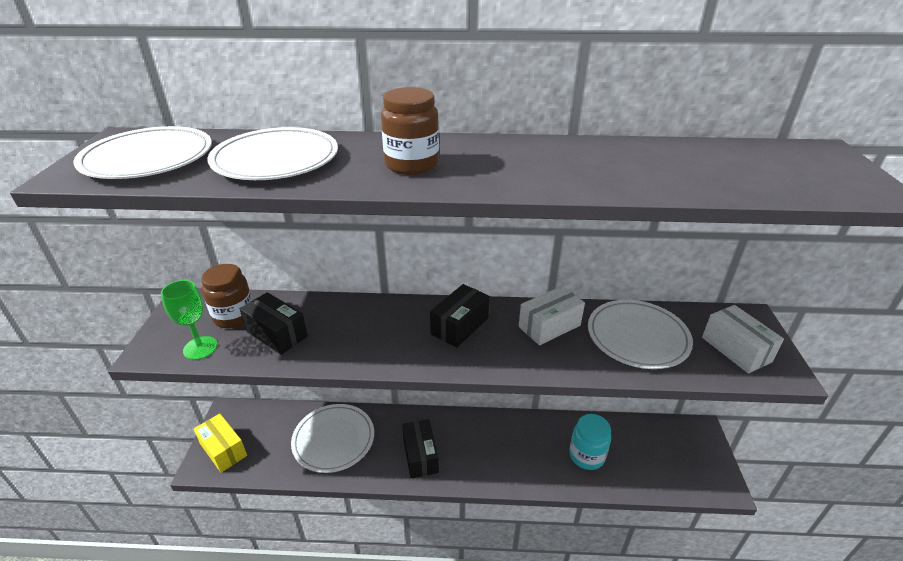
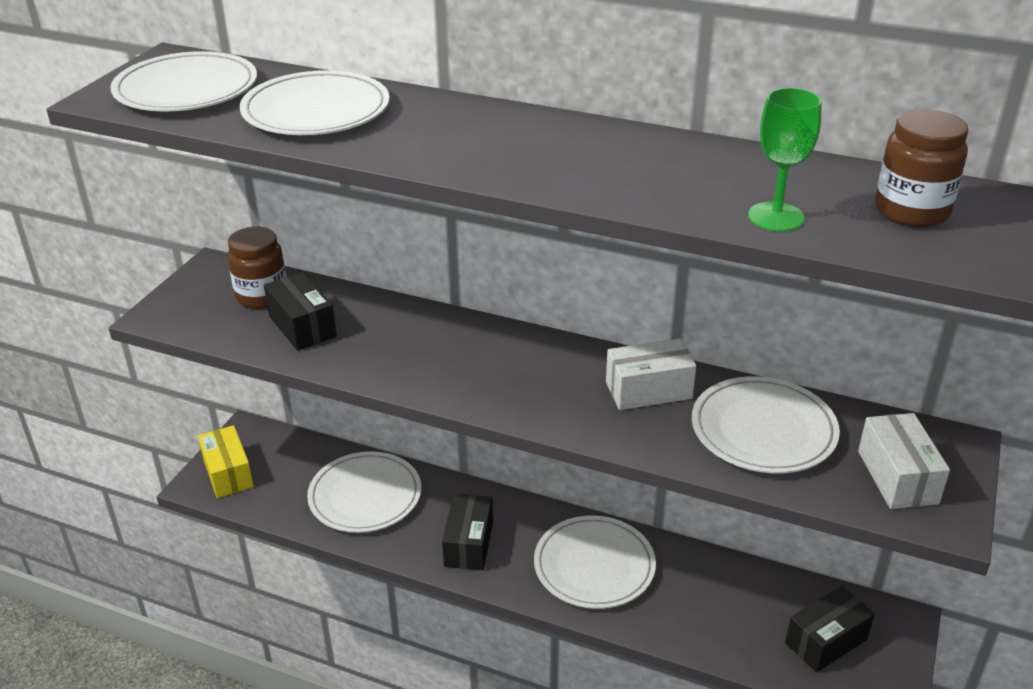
camera: 20 degrees right, 0 degrees up
green goblet [161,280,218,360] -> green goblet moved to [748,87,822,231]
brown jar [381,87,439,175] -> brown jar moved to [875,109,969,227]
black box [430,284,489,348] -> black box moved to [785,586,875,672]
turquoise jar [569,414,611,470] -> none
none -> white plate [534,515,656,609]

